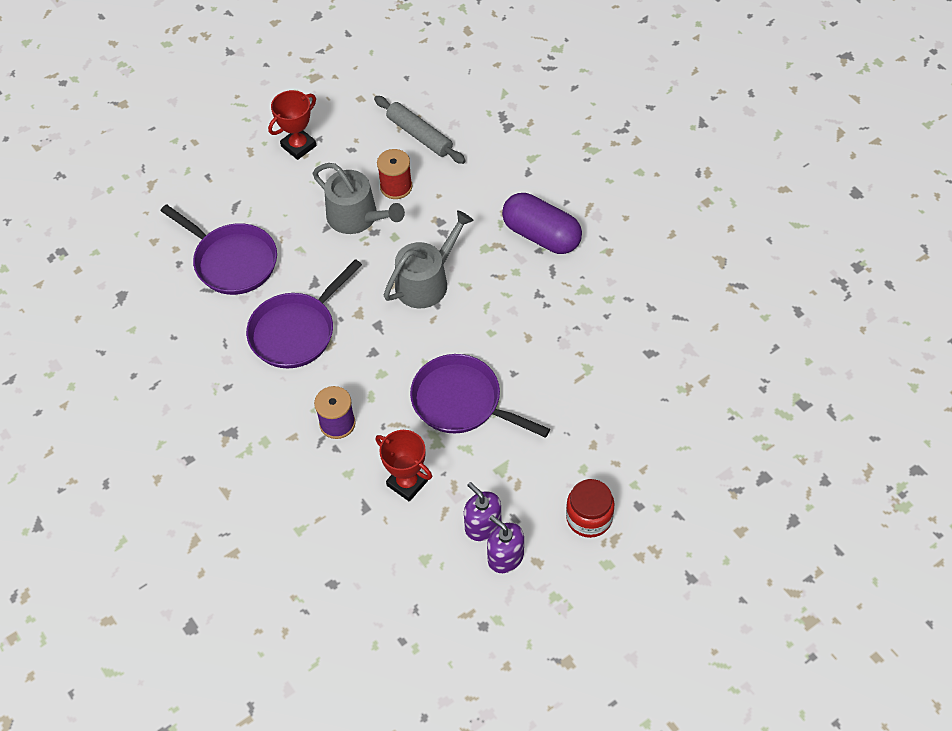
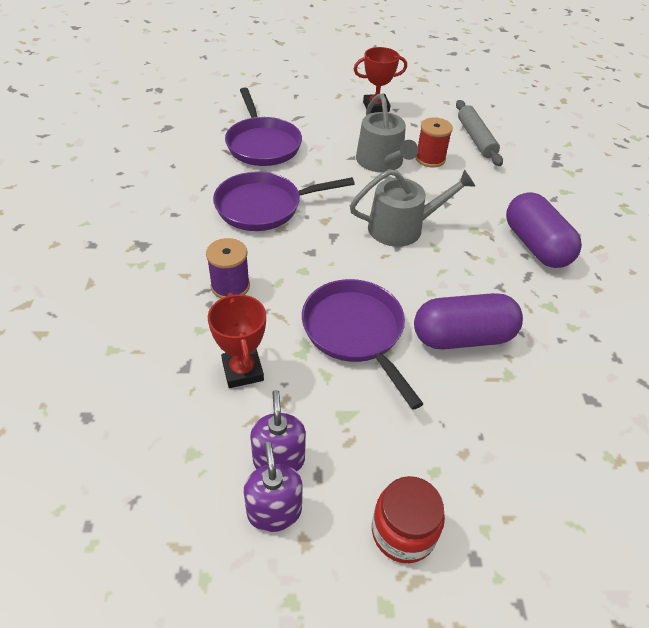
camera: 30 degrees right, 10 degrees down
none -> purple capsule [414,293,523,349]

